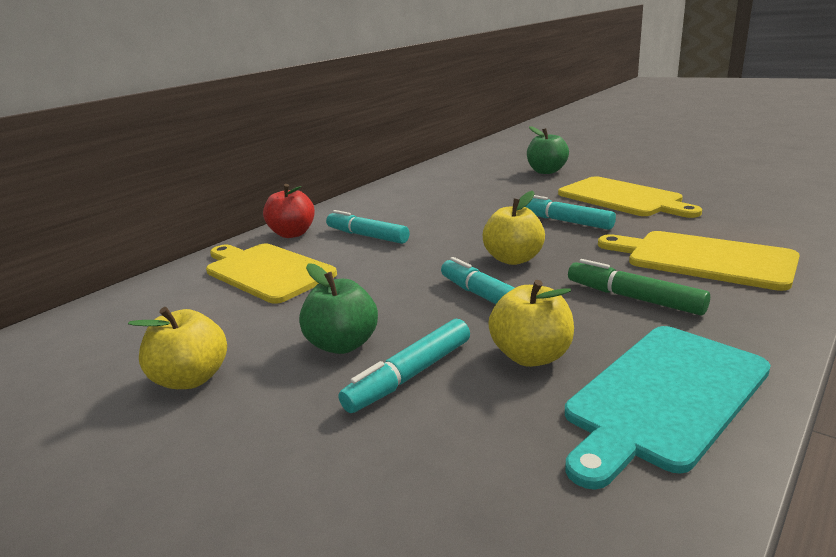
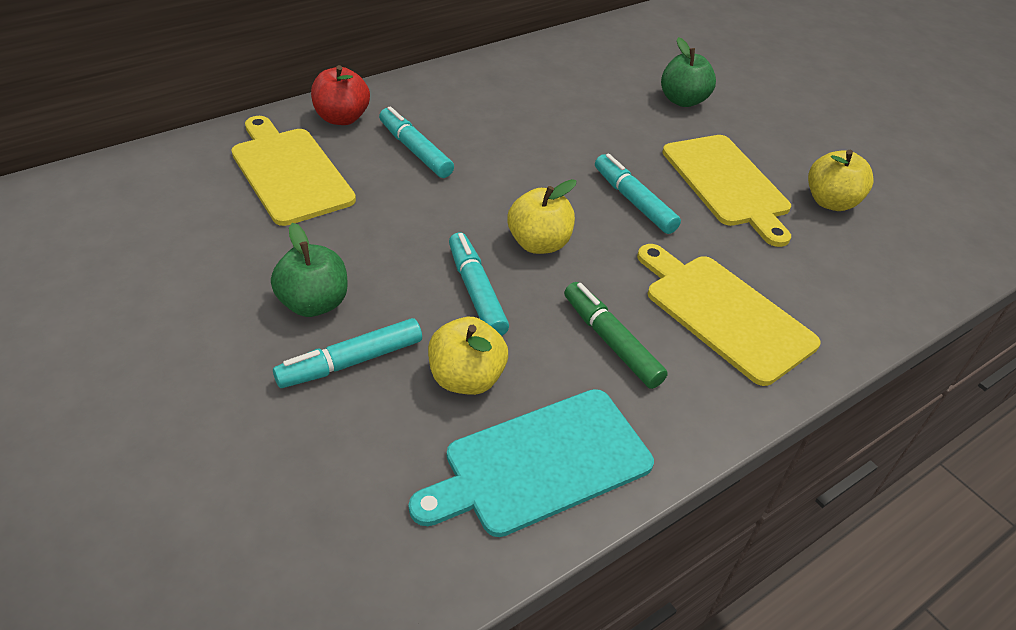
camera: 10 degrees right, 20 degrees up
yellow apple [128,307,227,389] -> yellow apple moved to [808,150,874,211]

